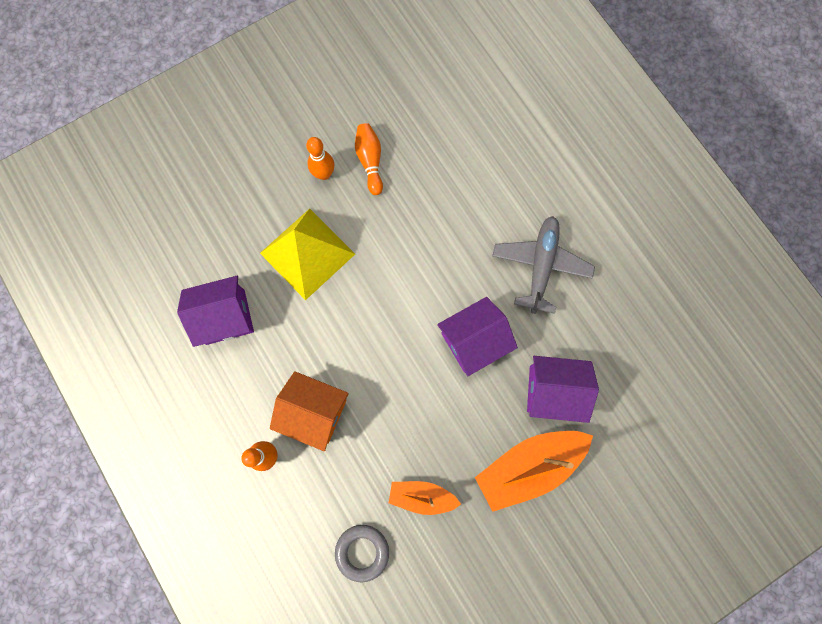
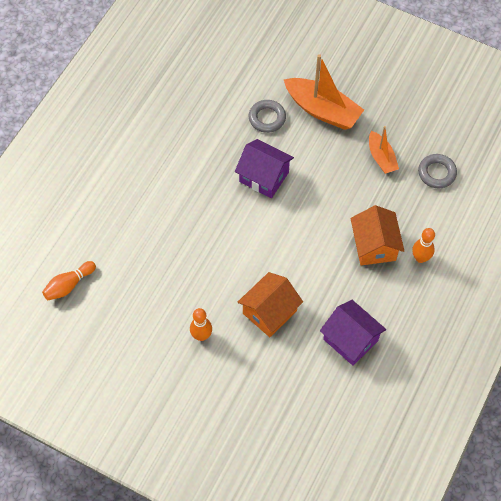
camera: 120 degrees left, 15 degrees down
yellow pyramid [260,209,355,300] -> orange house [238,272,303,337]
orange bowling pin [355,123,383,195] -> orange bowling pin moved to [42,261,96,300]
grey plane [492,216,595,314] -> none
purple house [527,356,599,423] -> grey ring [249,100,286,133]

